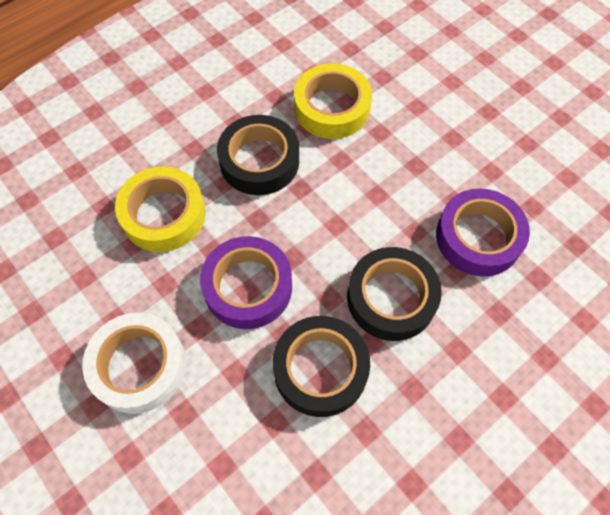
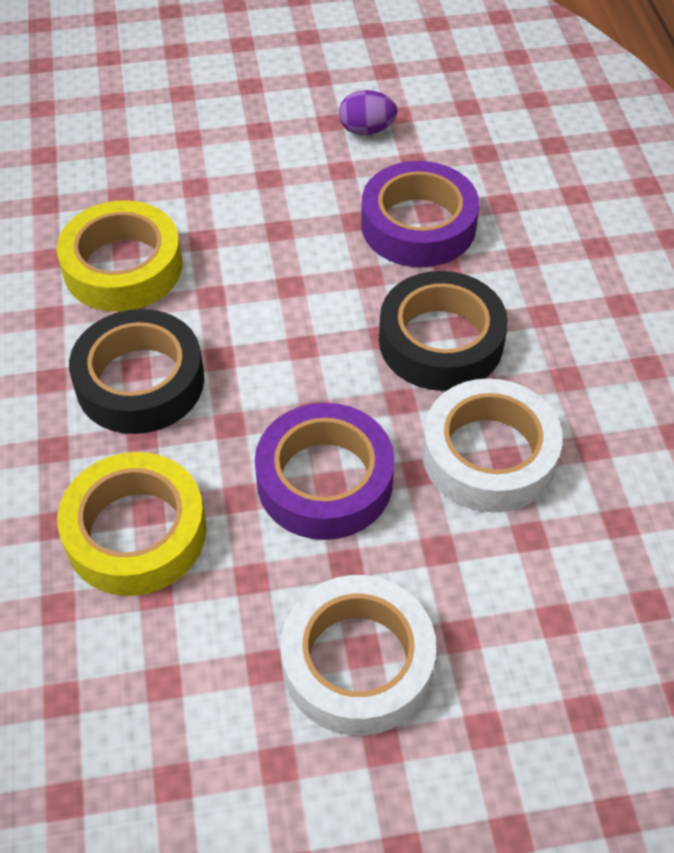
camera: 60 degrees left, 10 degrees down
black tape [273,316,370,417] -> white tape [422,378,563,512]
none -> purple egg [339,90,398,135]

